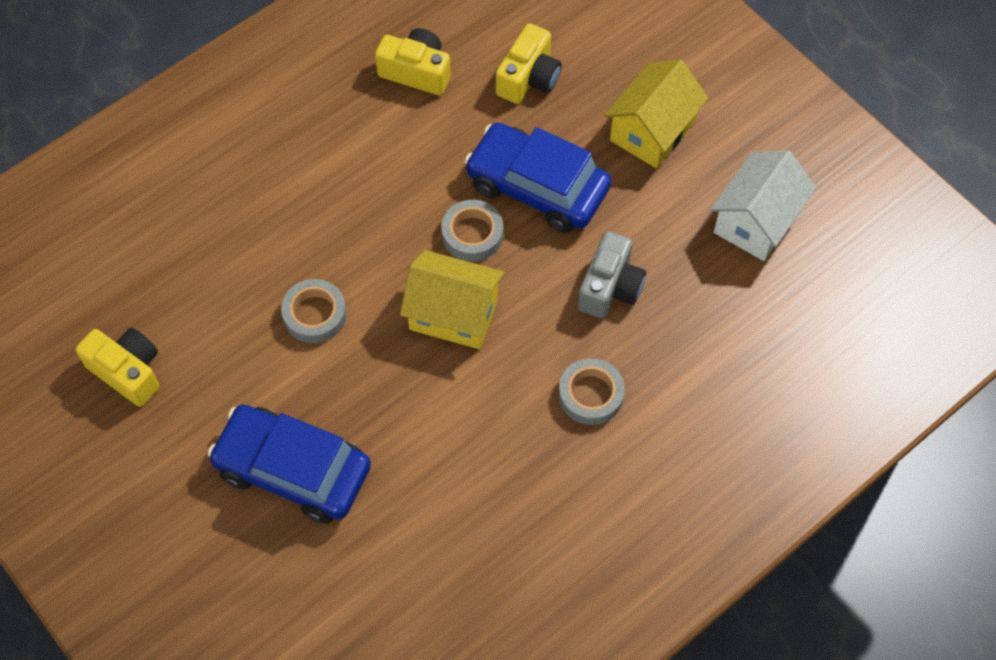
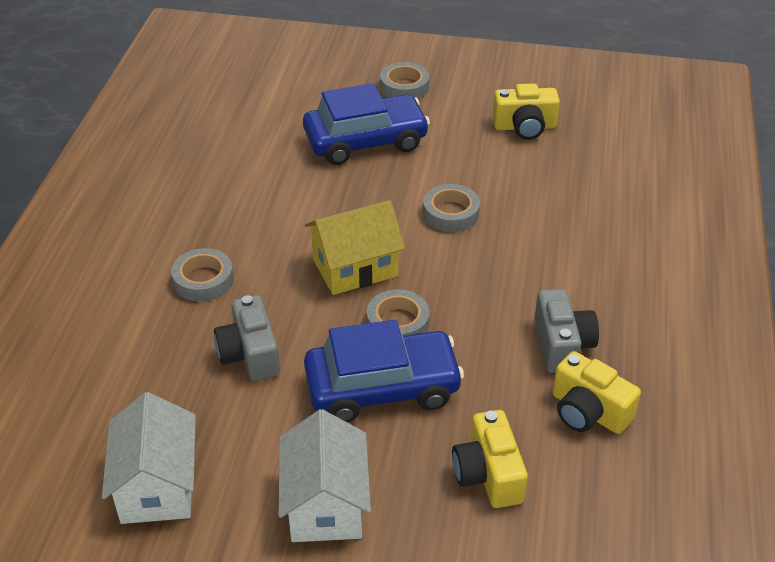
camera: 140 degrees right, 20 degrees down
yellow camera [375,28,451,95] -> yellow camera turned 60 degrees clockwise [553,351,641,434]
yellow house [604,60,709,168] -> white house [279,409,371,542]
none -> grey tape [380,62,429,99]
none -> grey camera [534,289,599,373]

